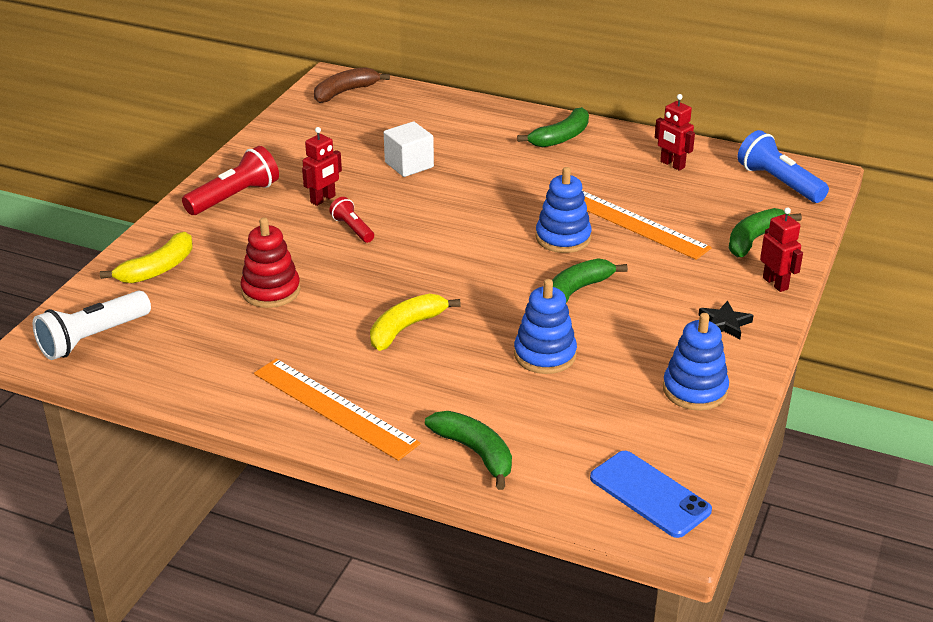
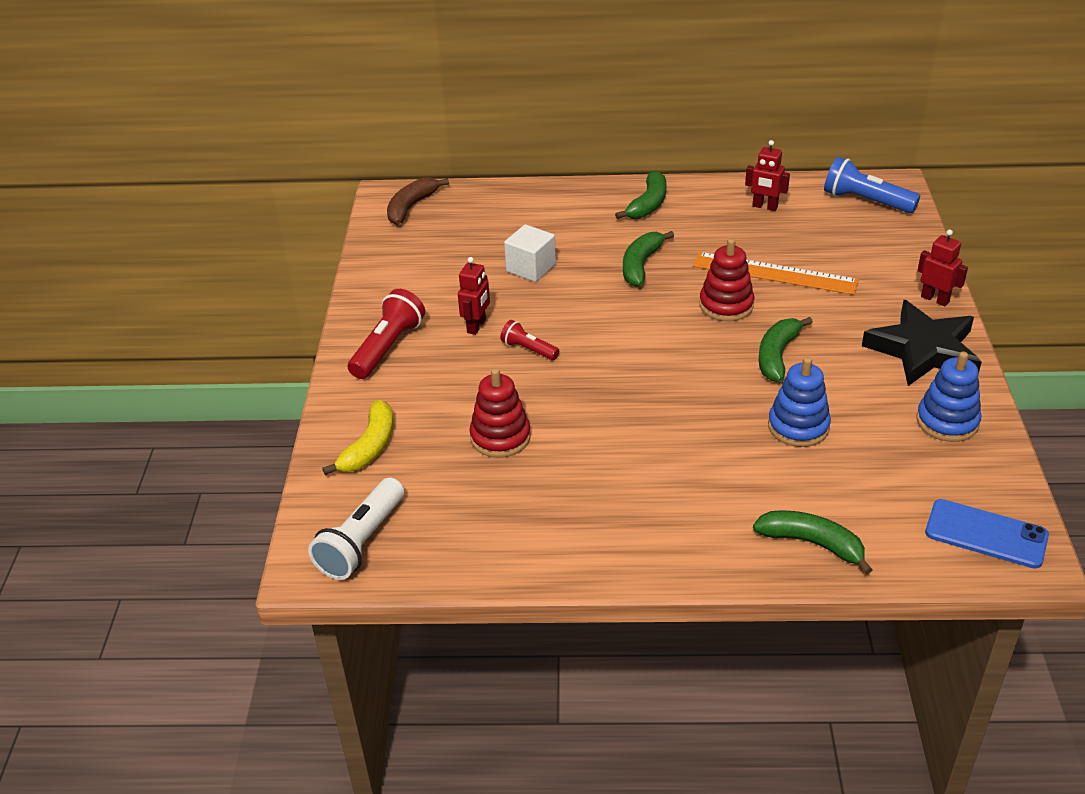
camera: 20 degrees left, 5 degrees up
orange ruler [254,359,420,461] -> none
yellow banana [370,294,461,351] -> none
blue stacking toy [536,167,592,253] -> red stacking toy [699,239,754,321]
black star [698,301,754,339] -> black star [862,300,982,386], size x2.27
green banana [728,208,802,257] -> green banana moved to [623,231,674,287]

